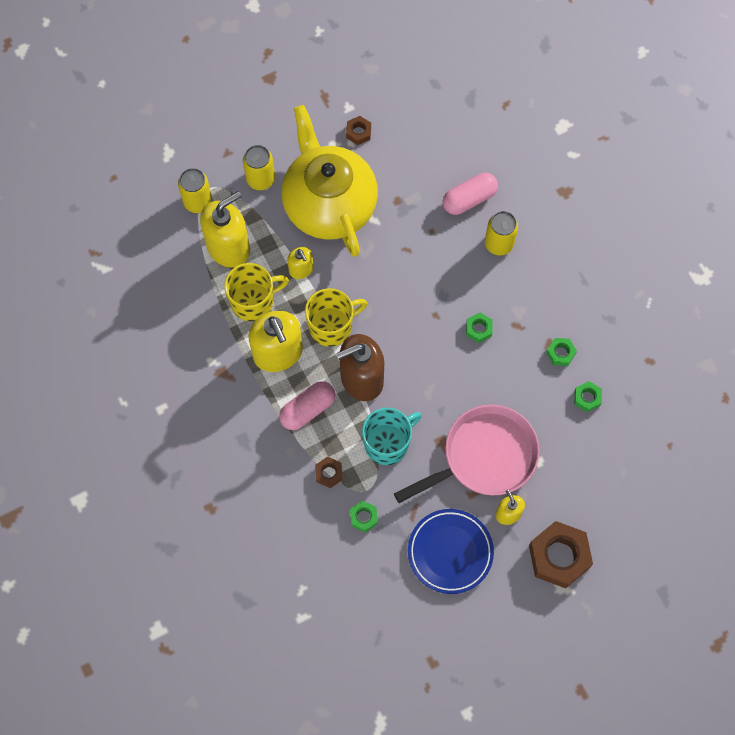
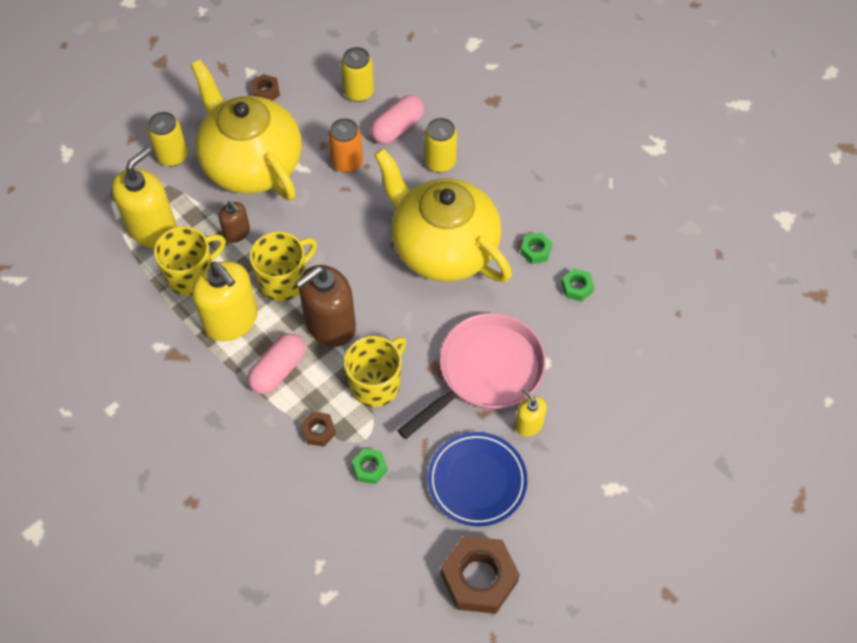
camera: 15 degrees left, 10 degrees down
yellow can [178,168,212,213] -> yellow can moved to [341,47,374,102]
yellow soap dispenser [287,247,314,279] -> brown soap dispenser [219,201,250,243]
turquoise mug [362,408,422,465] -> yellow mug [344,336,406,407]
green nut [466,313,493,343] -> yellow teapot [374,148,512,282]
brown nut [529,521,593,588] -> brown nut moved to [441,536,520,614]
none -> orange can [328,118,363,173]

